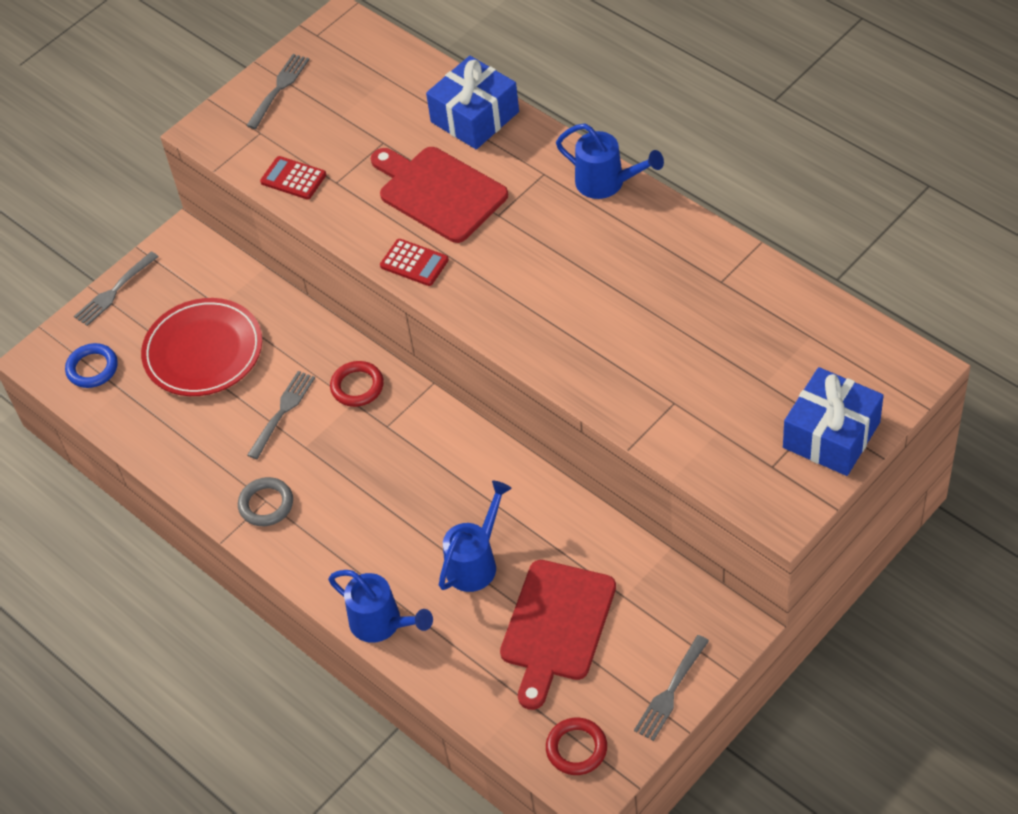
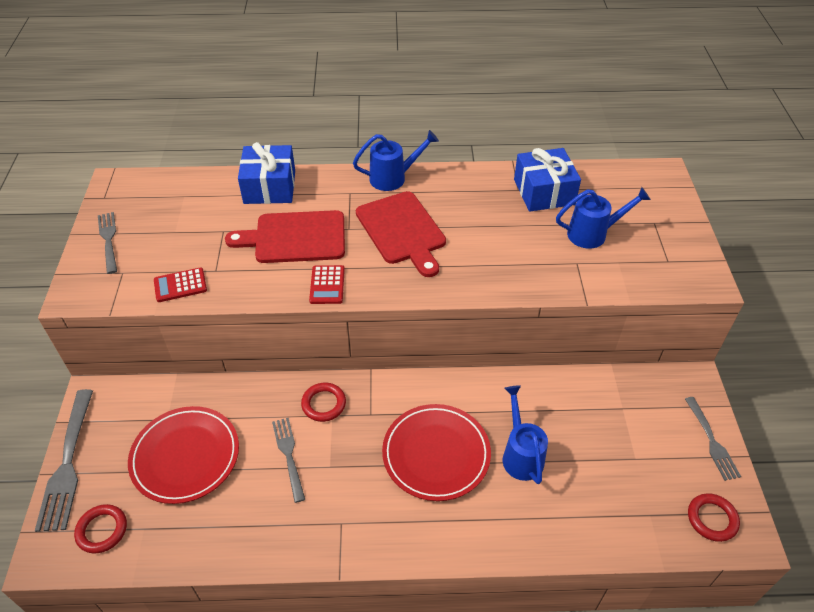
camera: 50 degrees left, 5 degrees down
blue ring [65,343,118,388] -> red ring [74,504,127,554]
grey fork [74,251,159,326] -> grey fork [35,389,93,532], size x1.62
grey ring [238,477,293,526] -> none
blue watering can [328,570,433,643] -> blue watering can moved to [556,187,651,249]
red calculator [380,239,449,286] -> red calculator turned 105 degrees clockwise [309,265,345,304]
red cutting board [500,560,616,710] -> red cutting board moved to [356,191,446,277]
blue gift [783,367,884,476] -> blue gift moved to [514,148,581,212]
none -> red plate [382,404,491,501]

